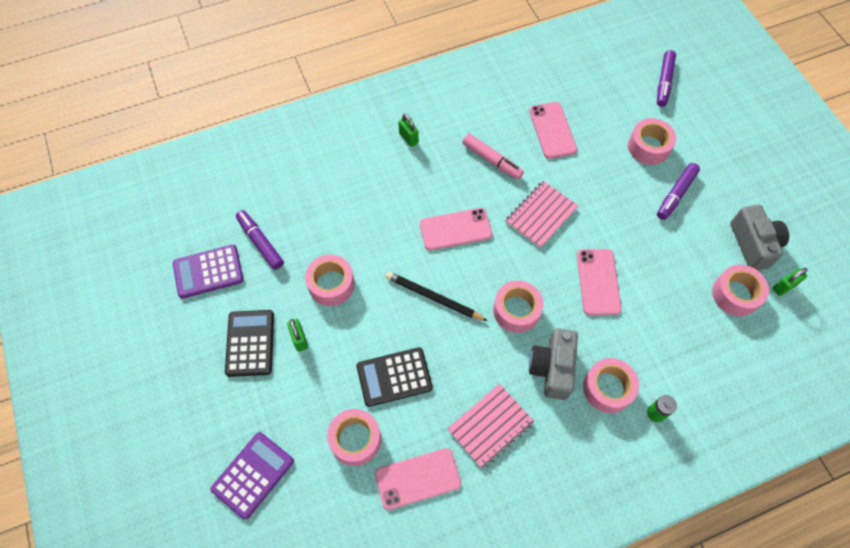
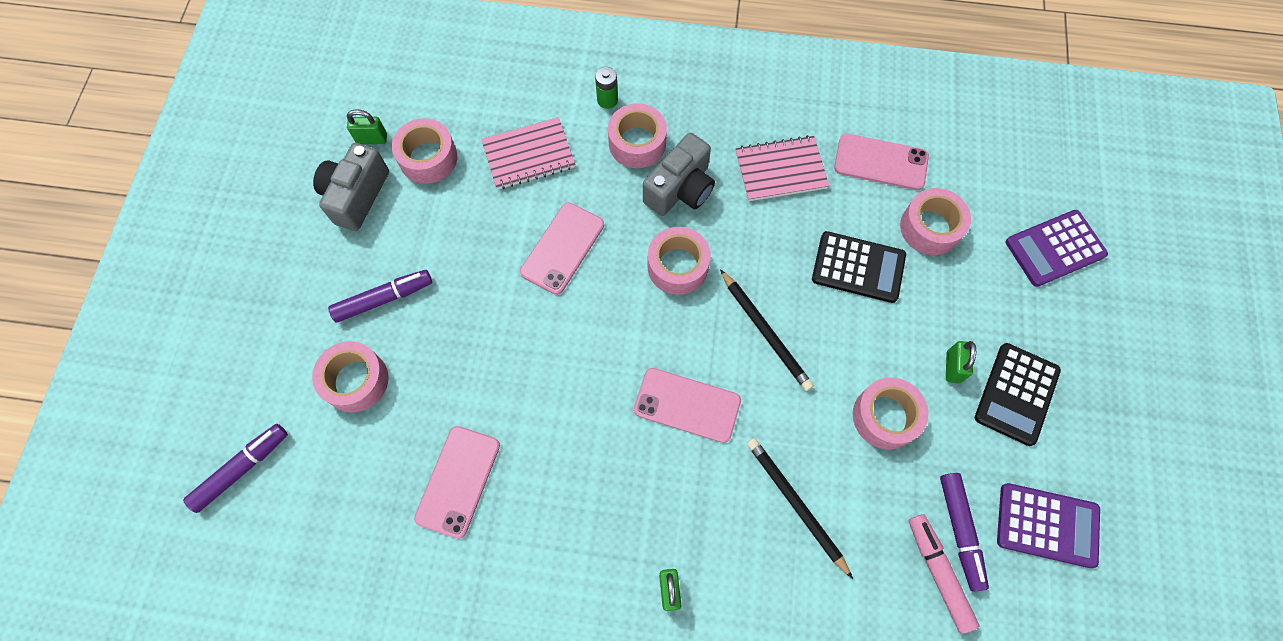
camera: 150 degrees left, 5 degrees up
pink marker [462,134,524,180] -> pink marker moved to [909,514,979,634]
pink notebook [505,181,578,248] -> pink notebook moved to [481,117,575,190]
none -> black pencil [747,438,853,579]

